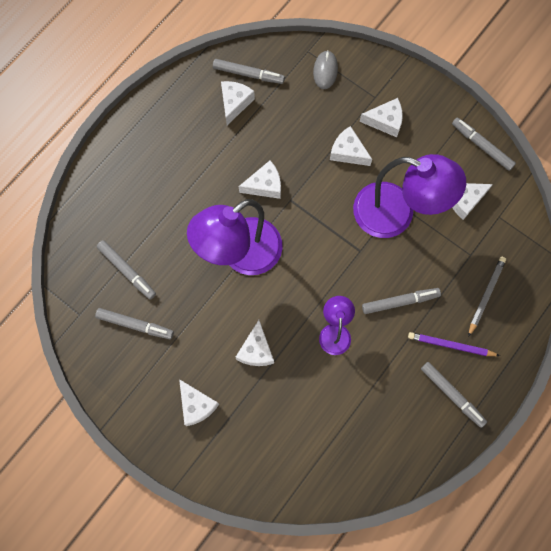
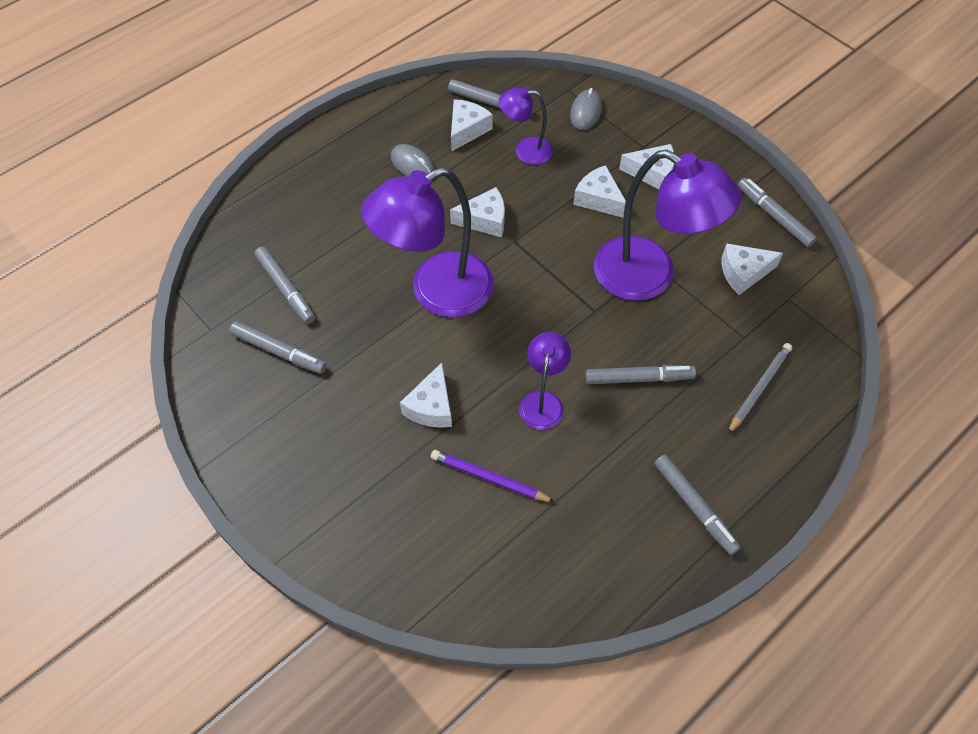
camera: 10 degrees right, 15 degrees down
white cheese [179,379,219,426] -> none
purple pencil [408,332,500,356] -> purple pencil moved to [431,450,555,502]
none -> grey mouse [391,144,435,177]
none -> purple lamp [499,87,553,165]

